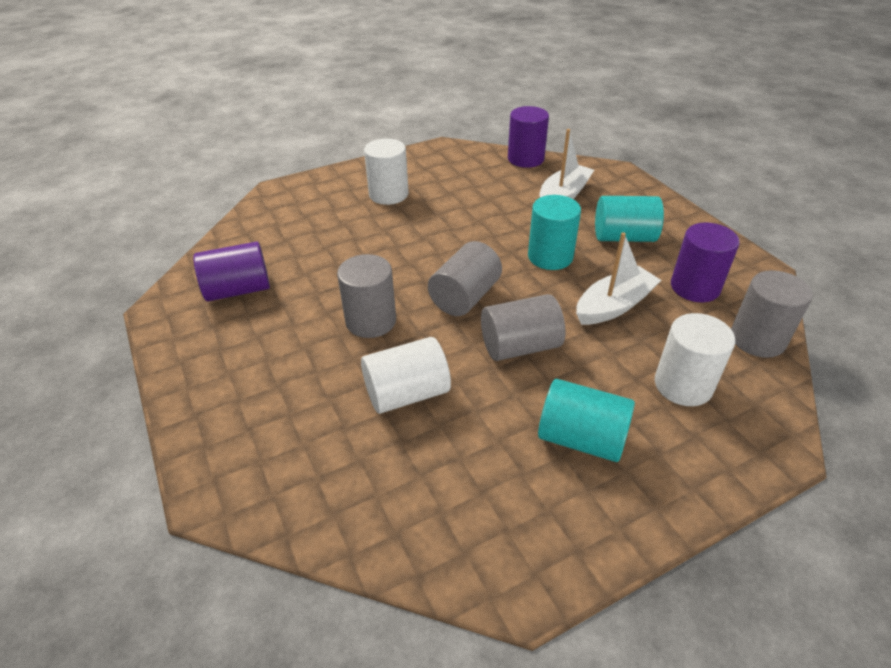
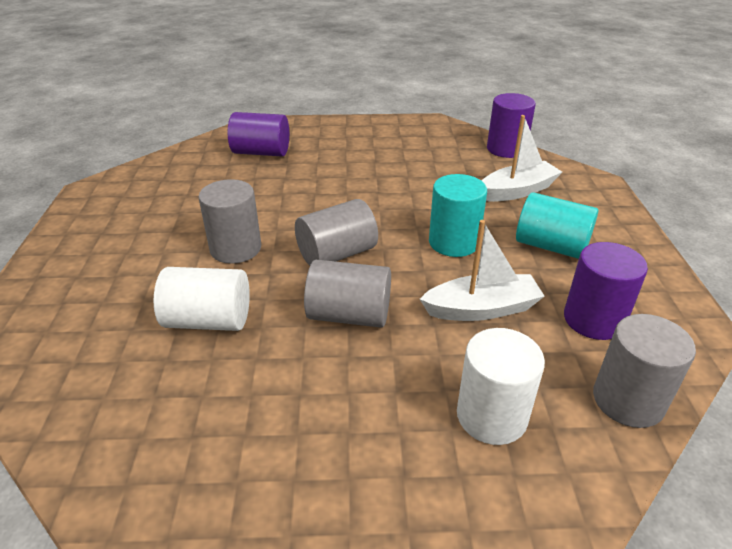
camera: 25 degrees right, 5 degrees down
purple cylinder [193,241,270,301] -> purple cylinder moved to [228,112,289,156]
white cylinder [364,139,409,205] -> none
turquoise cylinder [538,379,635,462] -> none

